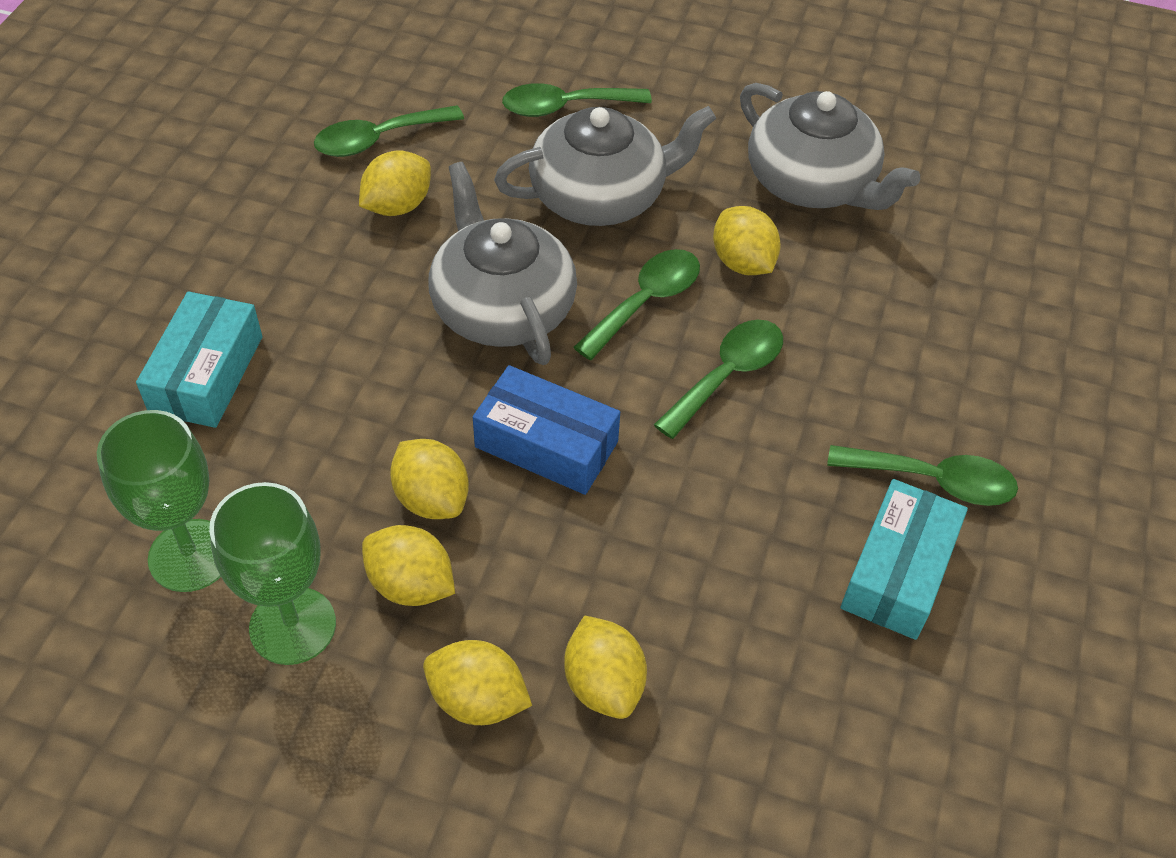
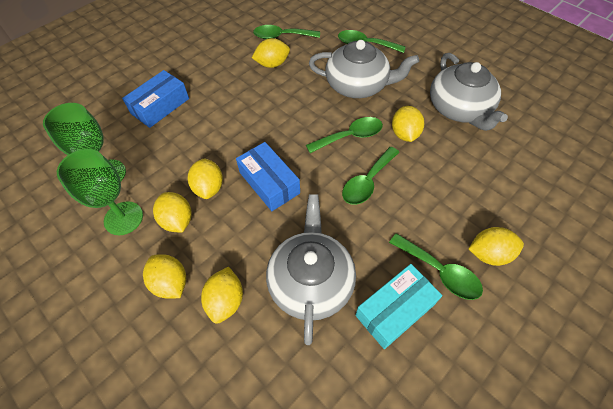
camera: 30 degrees right, 5 degrees up
turquoise box [136,292,262,428] -> blue box [122,70,189,128]
grey teapot [429,162,577,365] -> grey teapot moved to [266,194,356,345]
green spoon [654,320,783,439] -> green spoon turned 150 degrees clockwise [342,147,399,205]
none -> yellow lemon [469,227,524,266]

